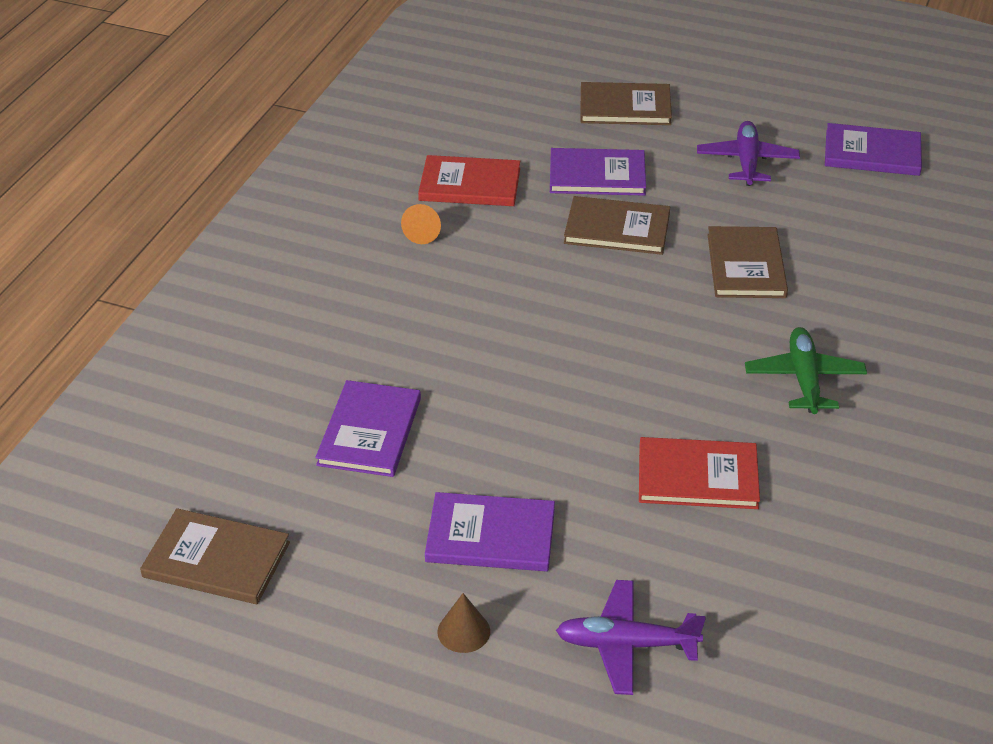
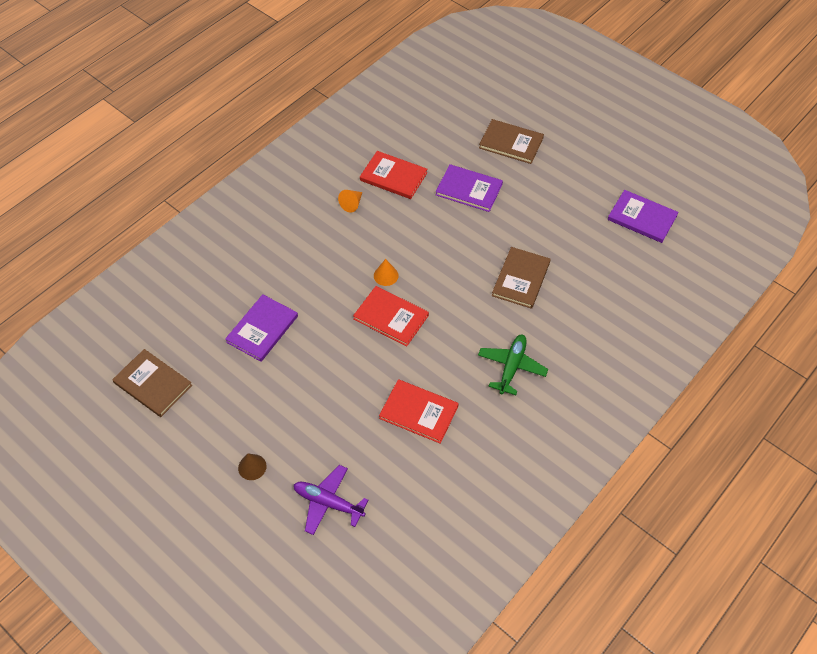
camera: 20 degrees right, 15 degrees up
purple book [425,492,555,571] -> none
brown book [564,196,670,255] -> none
purple plane [697,121,800,186] -> none
none -> red book [353,286,429,347]
none -> orange cone [374,259,399,286]

